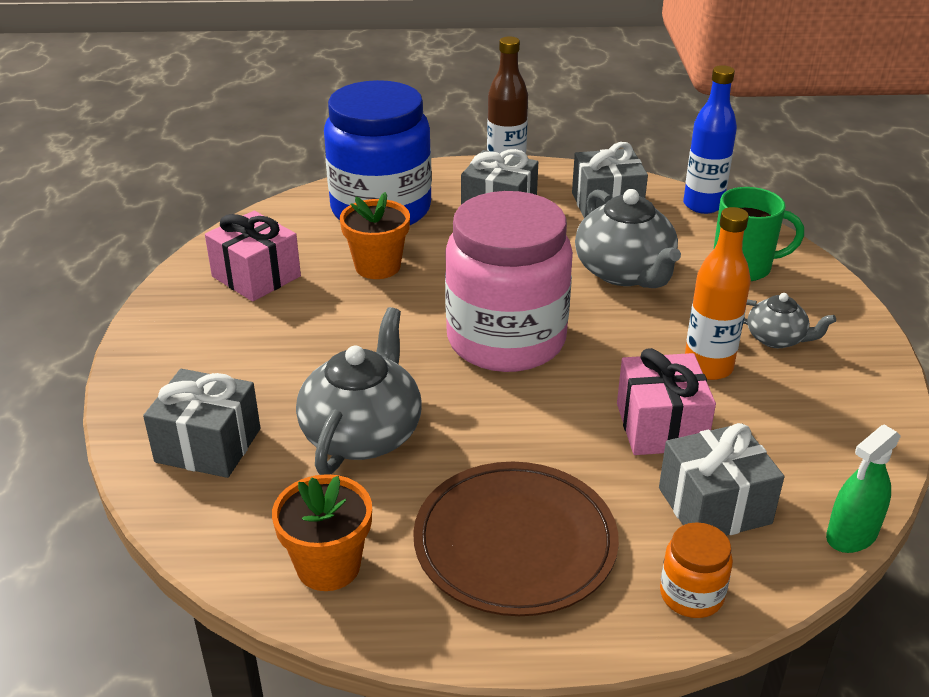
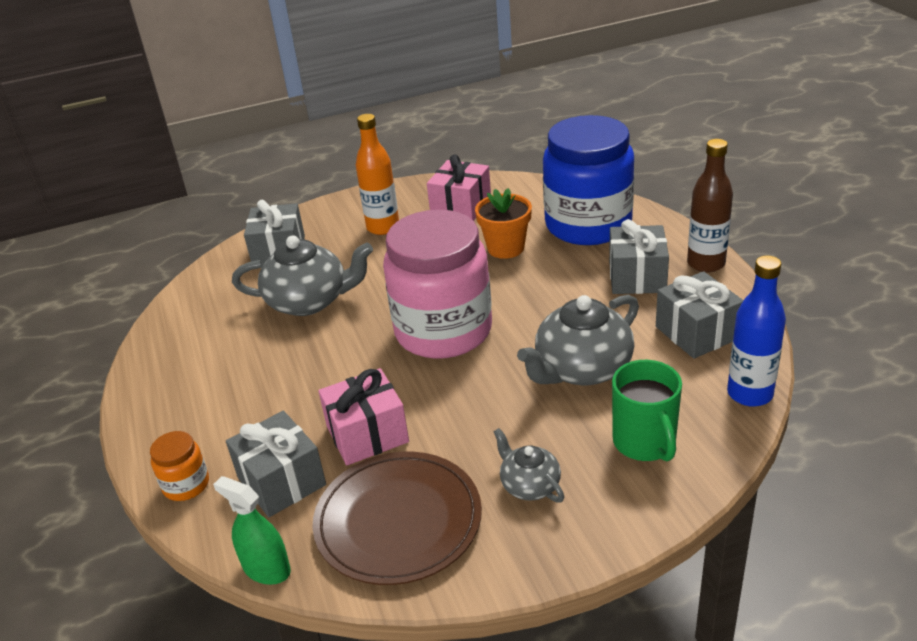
camera: 75 degrees right, 0 degrees up
orange flower pot [272,474,372,591] -> none
brown plate [413,462,619,616] -> brown plate moved to [312,452,482,585]
orange bottle [685,207,751,380] -> orange bottle moved to [356,114,399,235]
grey teapot [743,293,836,348] -> grey teapot turned 135 degrees clockwise [494,428,564,503]

